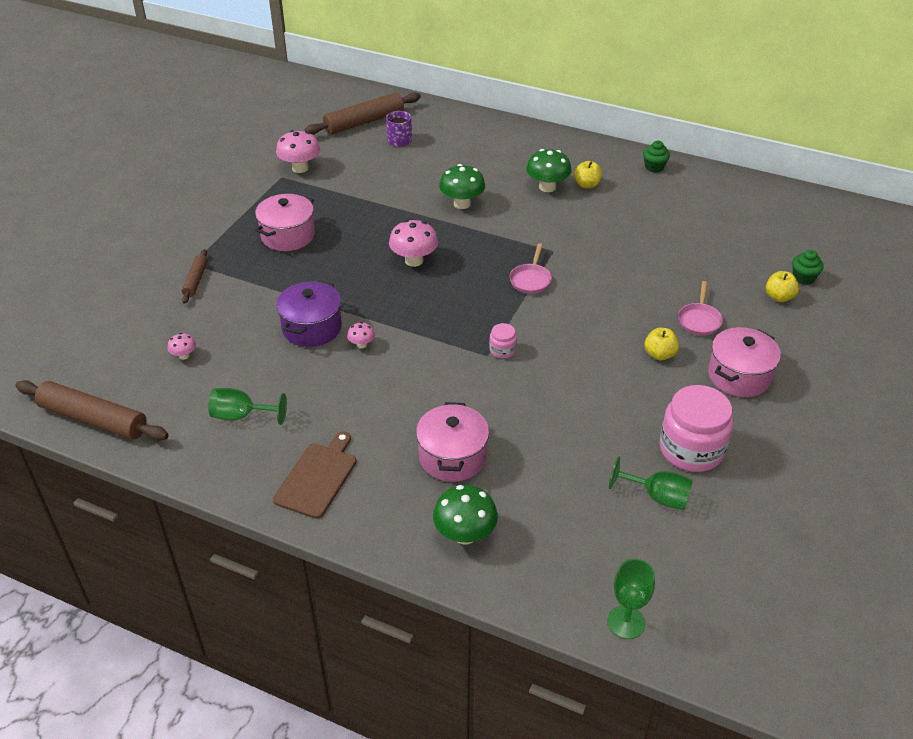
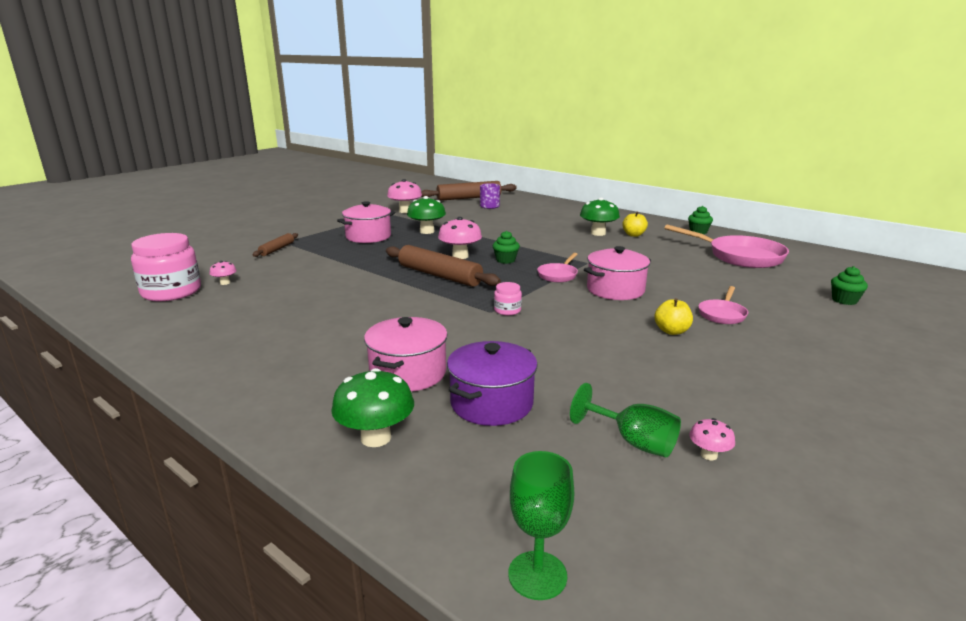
camera: 15 degrees right, 20 degrees down
brown rolling pin [16,380,168,441] -> brown rolling pin moved to [386,245,501,287]
green goblet [208,388,287,425] -> none
brown cutting board [273,431,356,519] -> none
purple pot [276,281,342,347] -> purple pot moved to [447,341,537,426]
pink mushroom [347,322,375,348] -> pink mushroom moved to [689,418,735,460]
green mushroom [439,164,485,209] -> green mushroom moved to [407,196,446,234]
pink jar [659,385,733,472] -> pink jar moved to [131,233,201,301]
pink pot [708,327,781,397] -> pink pot moved to [584,246,651,300]
yellow apple [766,271,799,302] -> none
none -> green cupcake [493,231,520,264]
none -> pink pan [665,224,789,268]

